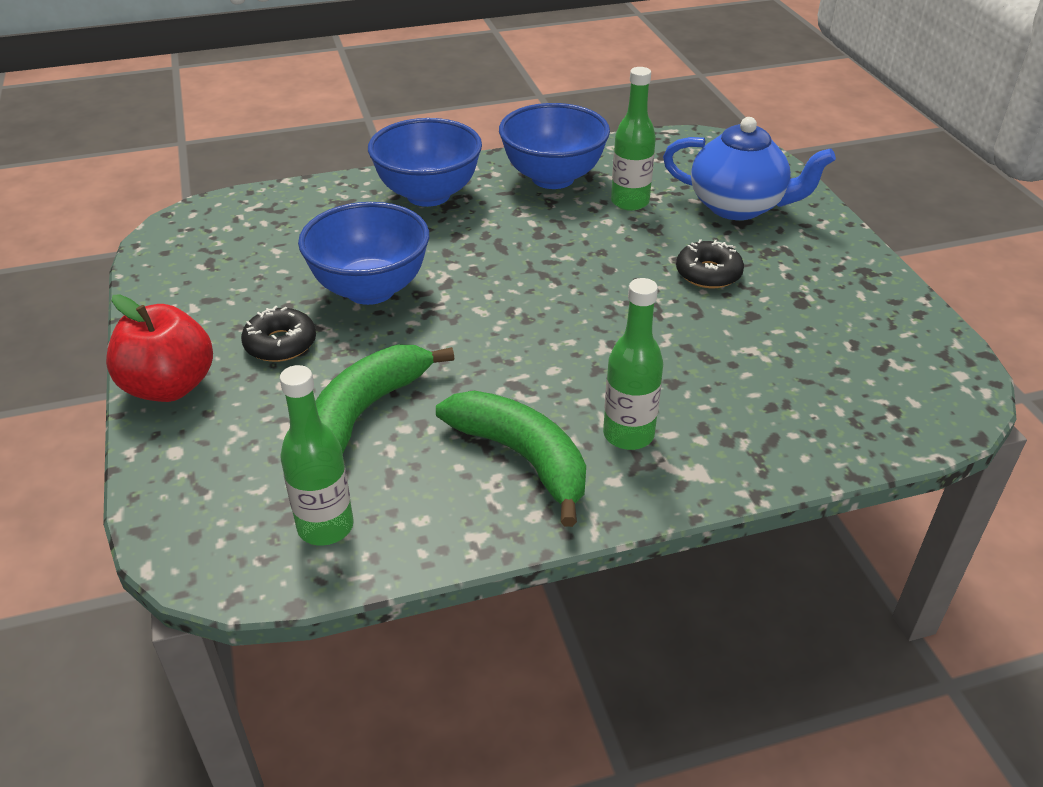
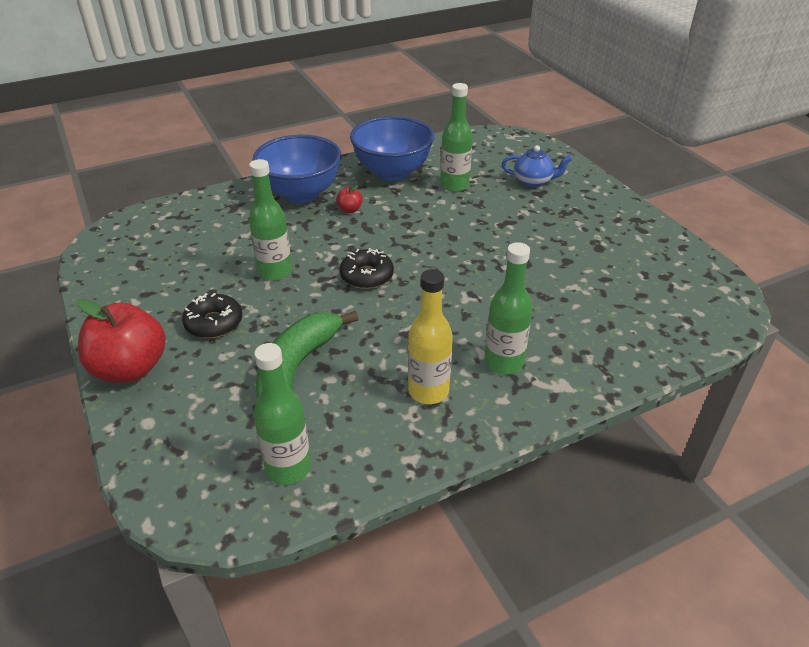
camera: 10 degrees left, 0 degrees up
blue bowl [298,202,429,305] -> green bottle [249,159,292,281]
green banana [436,391,586,527] -> yellow bottle [408,269,453,404]
blue teapot [663,117,836,220] -> blue teapot [502,145,572,187], size x0.56
black donut [676,239,744,288] -> black donut moved to [340,248,394,289]
none -> red apple [336,185,363,213]

